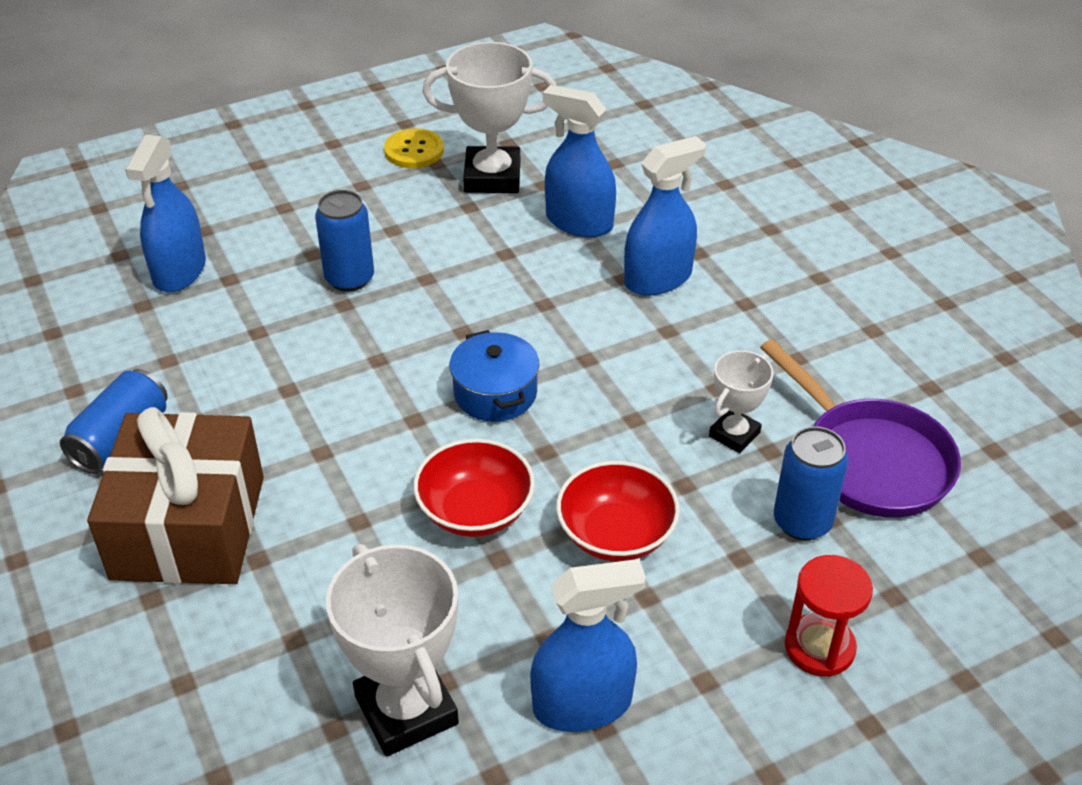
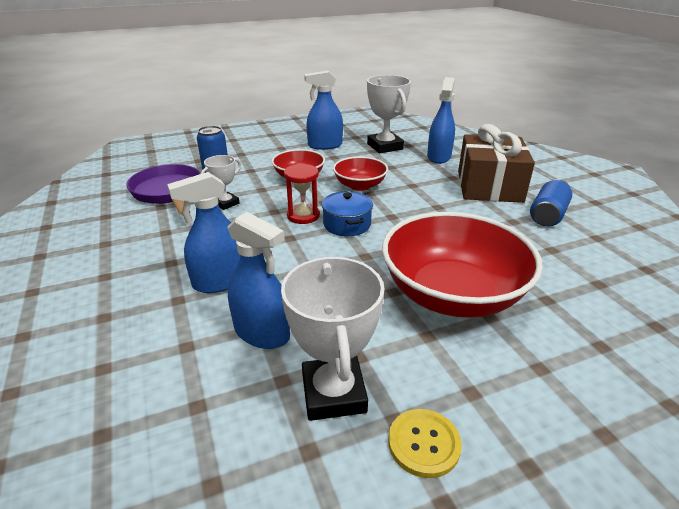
camera: 175 degrees left, 10 degrees down
blue spray bottle [125,135,206,292] -> blue spray bottle moved to [427,77,455,164]
blue can [315,190,374,292] -> red bowl [382,212,543,318]
white trophy [422,42,556,193] -> white trophy turned 75 degrees clockwise [281,257,385,421]
red hourglass [785,555,873,677] -> red hourglass moved to [284,164,320,224]

